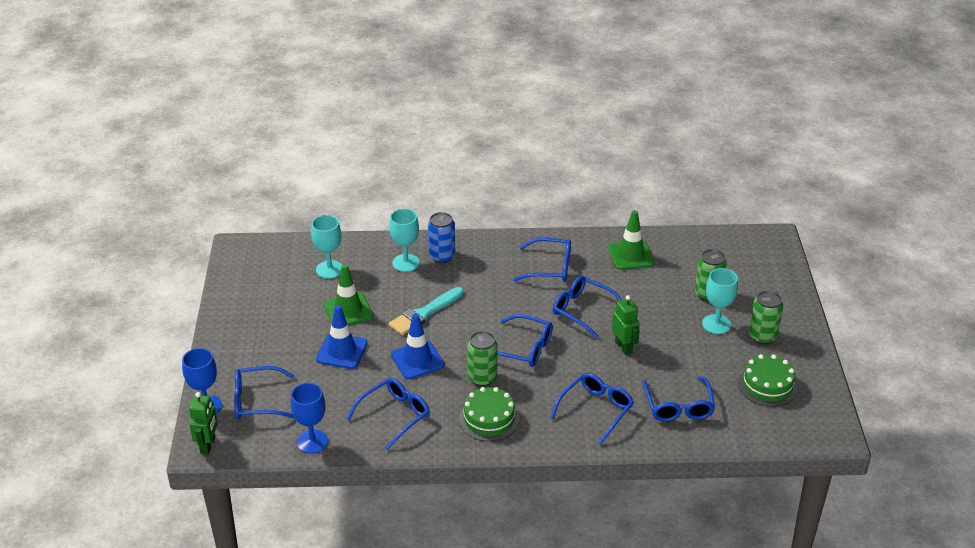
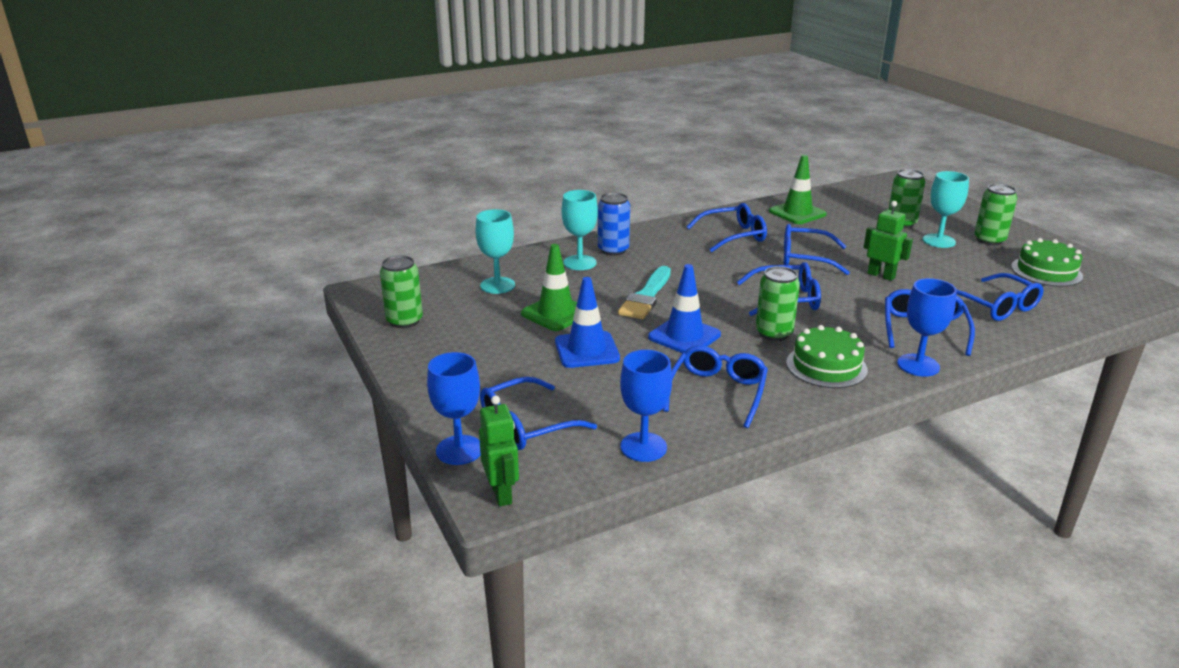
camera: 25 degrees left, 10 degrees down
none -> green can [380,255,423,328]
none -> blue goblet [897,278,957,377]

